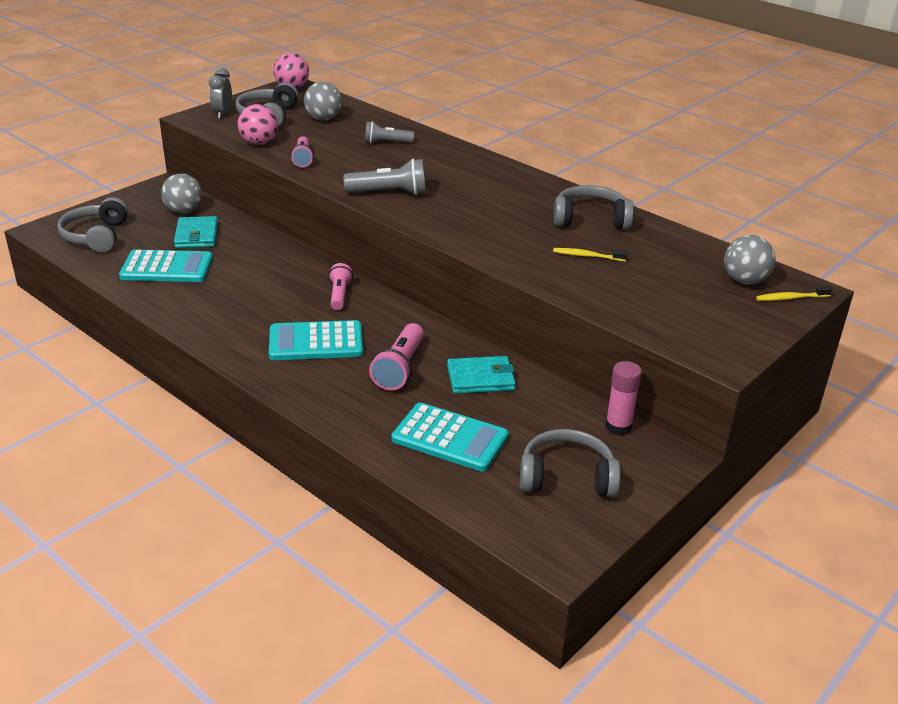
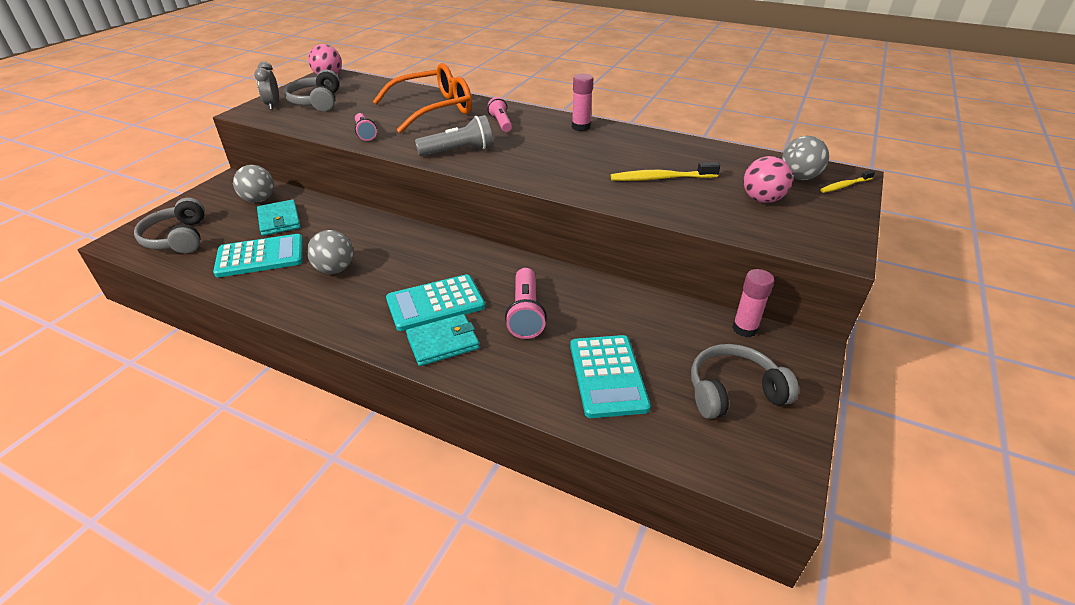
camera: 15 degrees left, 5 degrees up
pink ball [238,104,278,145] -> pink ball moved to [743,156,793,203]
grey ball [304,82,342,120] -> grey ball moved to [307,230,353,274]
pink flashlight [328,263,353,310] -> pink flashlight moved to [487,97,512,132]
grey flashlight [365,121,414,144] -> orange glasses [373,63,472,133]
turquoise calculator [391,402,509,472] -> turquoise calculator turned 75 degrees clockwise [570,335,651,418]
turquoise wallet [447,356,516,394] -> turquoise wallet moved to [406,314,479,366]
yellow toothbrush [553,248,627,262] -> yellow toothbrush [611,162,720,181], size x1.64
grey headphones [554,185,634,230] -> none
none -> pink glue stick [572,74,593,131]

